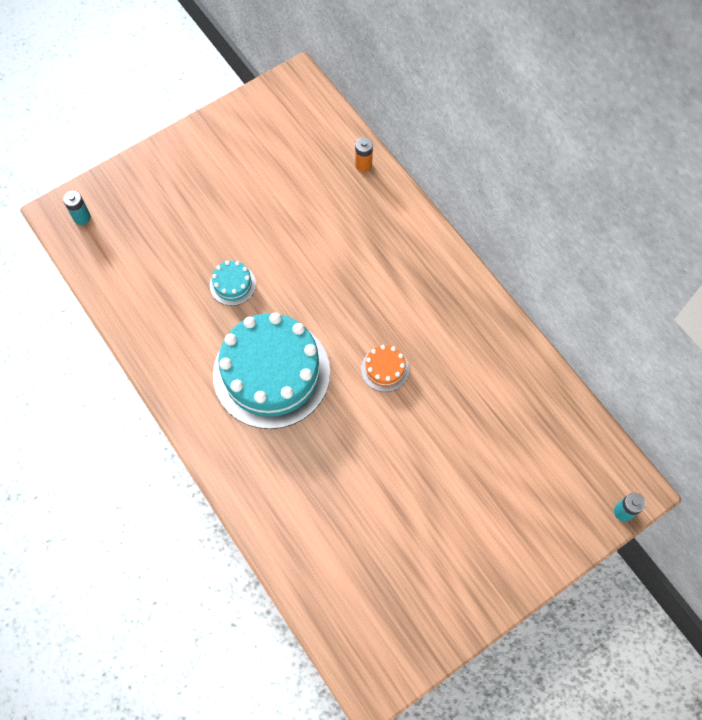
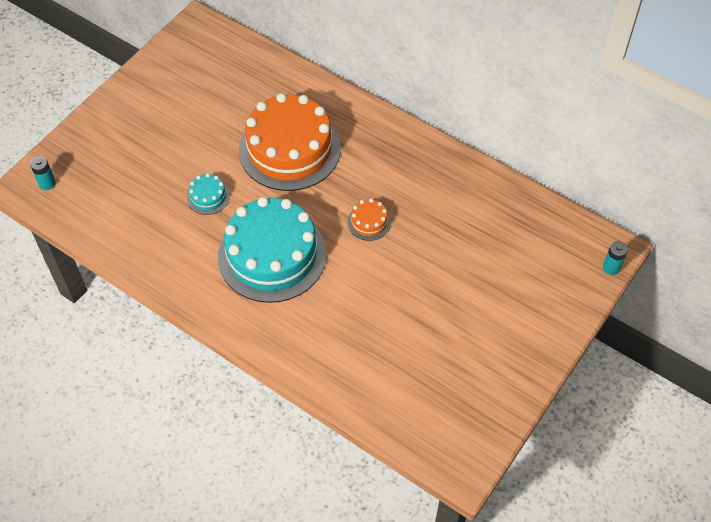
camera: 20 degrees left, 10 degrees down
orange battery [355,137,373,172] -> none
none -> orange cake [239,93,341,191]

